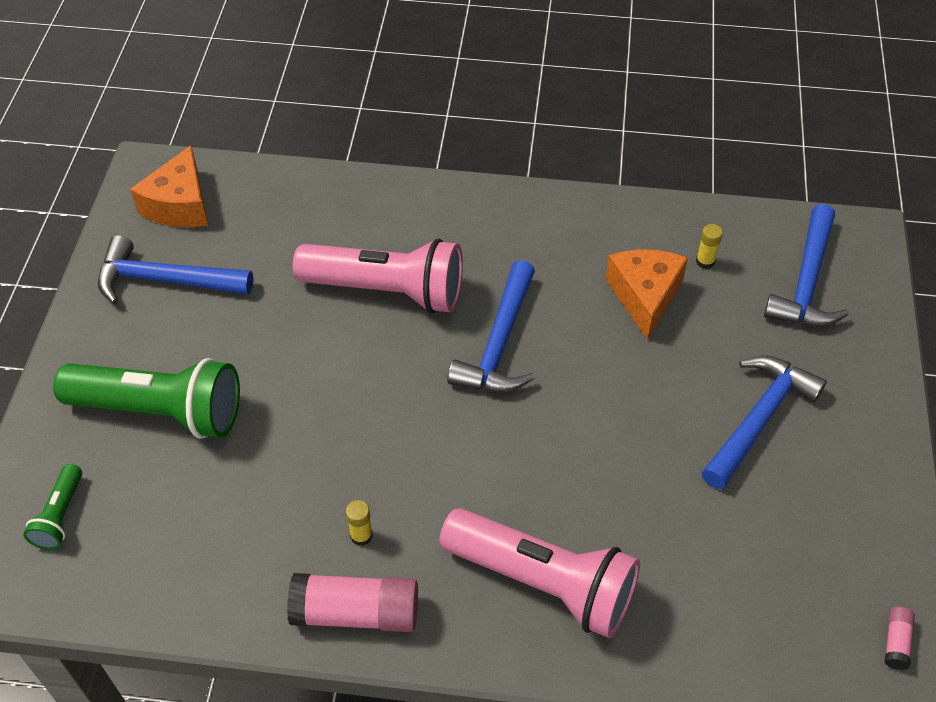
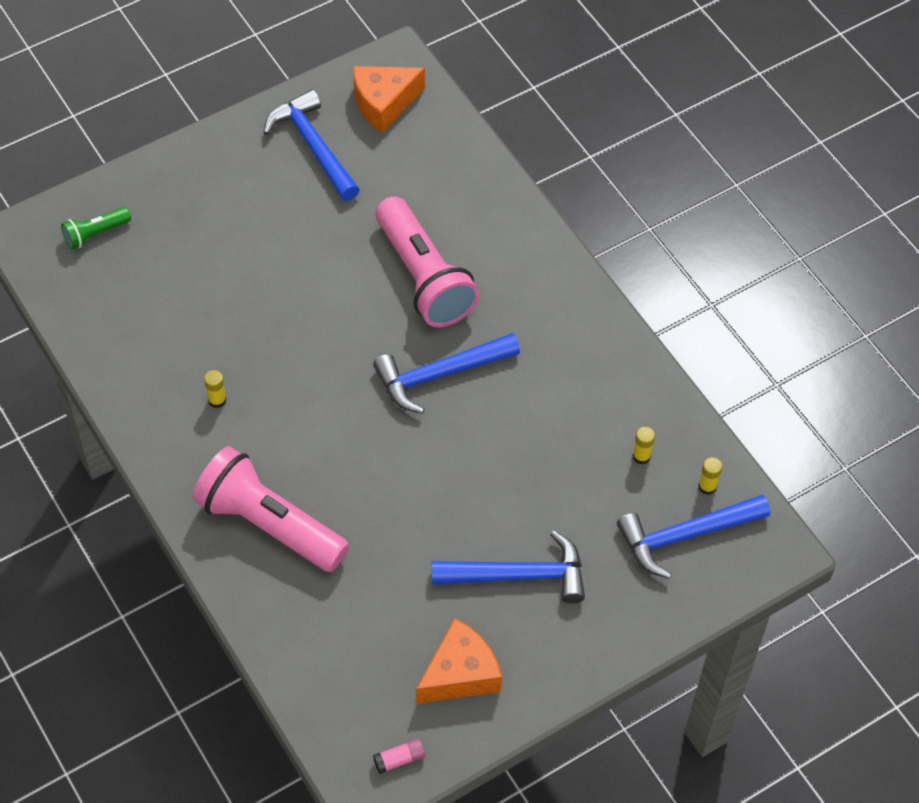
camera: 50 degrees right, 5 degrees up
green flashlight [53,358,240,439] -> none
pink glue stick [287,573,418,632] -> none
pink flashlight [439,508,640,638] -> pink flashlight turned 135 degrees clockwise [192,446,349,572]
orange cheese [605,249,688,340] -> orange cheese moved to [416,618,502,704]
none -> yellow glue stick [698,457,722,495]

